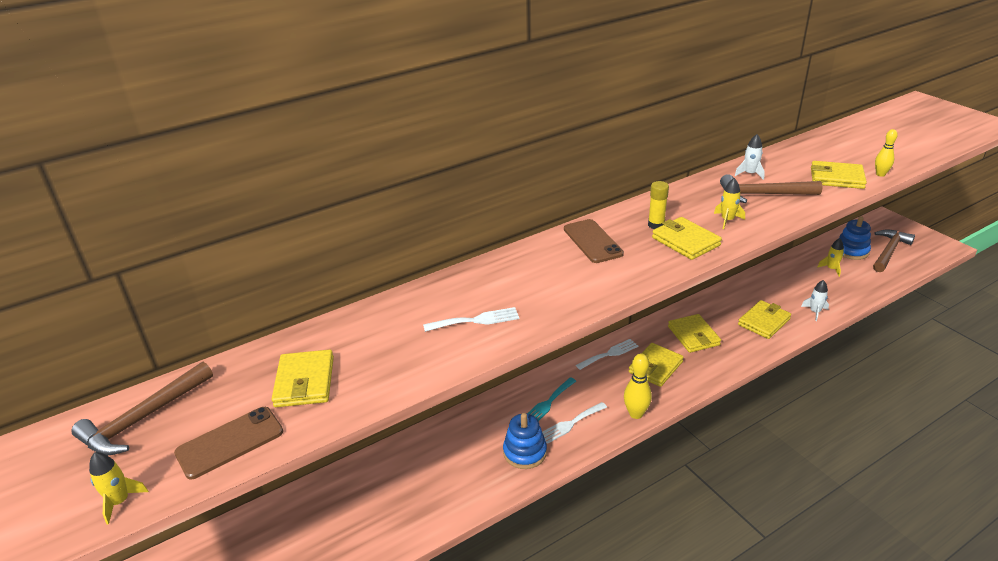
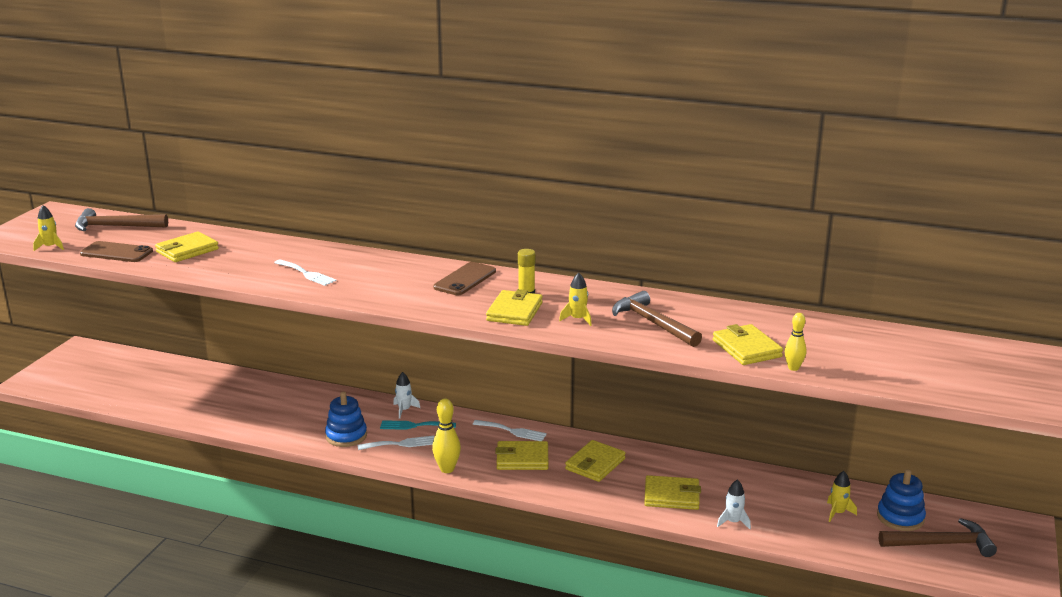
camera: 50 degrees right, 10 degrees down
white fork [542,402,607,444] -> white fork turned 150 degrees clockwise [358,436,434,450]
white rocket [735,134,765,180] -> white rocket moved to [393,372,420,419]

